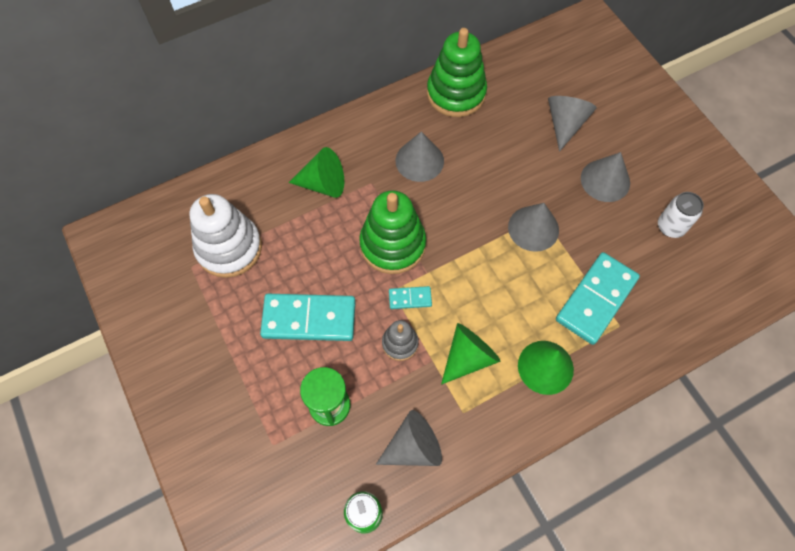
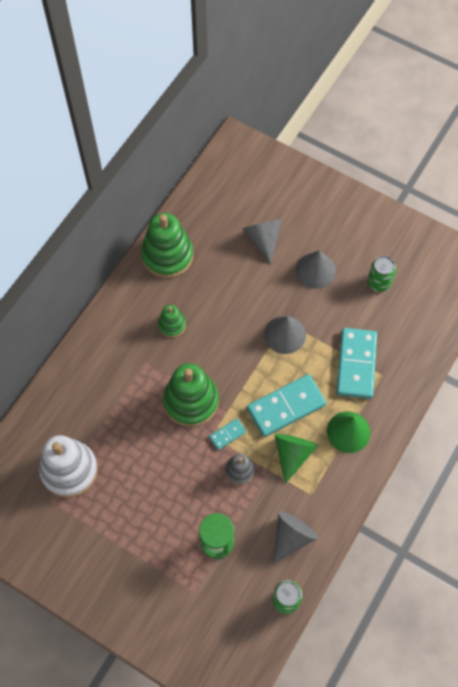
camera: 30 degrees left, 0 degrees up
turquoise domino [260,294,356,341] -> turquoise domino moved to [247,374,327,437]
green cone [289,147,344,198] -> none
grey cone [396,131,444,182] -> green stacking toy [158,305,186,338]
white can [658,192,704,238] -> green can [368,256,396,292]

